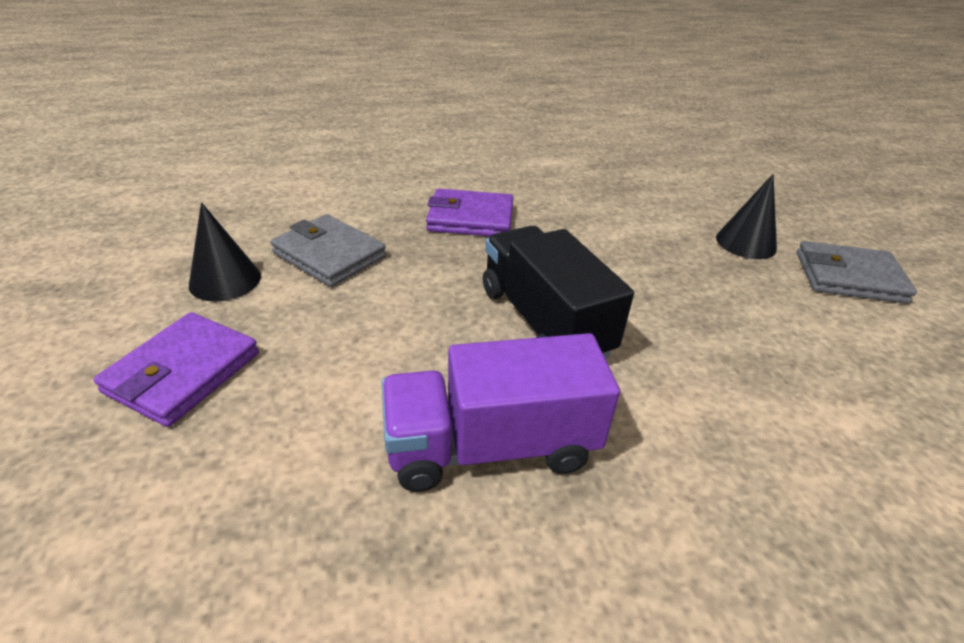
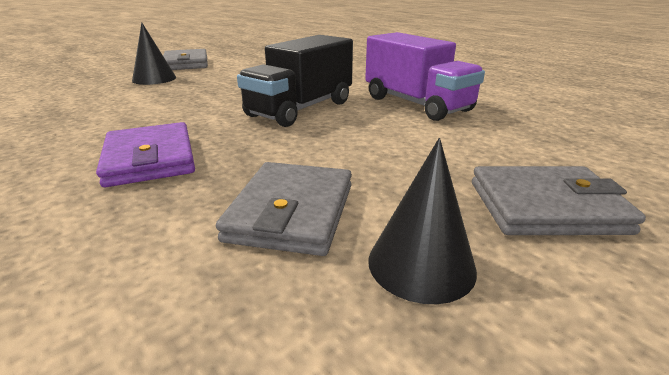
camera: 115 degrees left, 10 degrees down
purple wallet [93,312,259,427] -> grey wallet [472,166,646,235]

